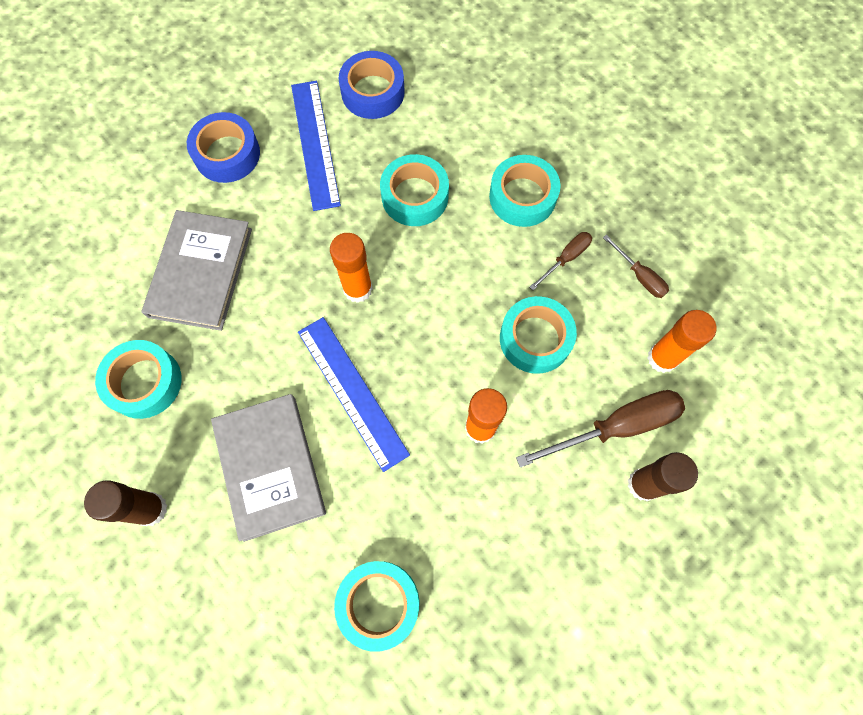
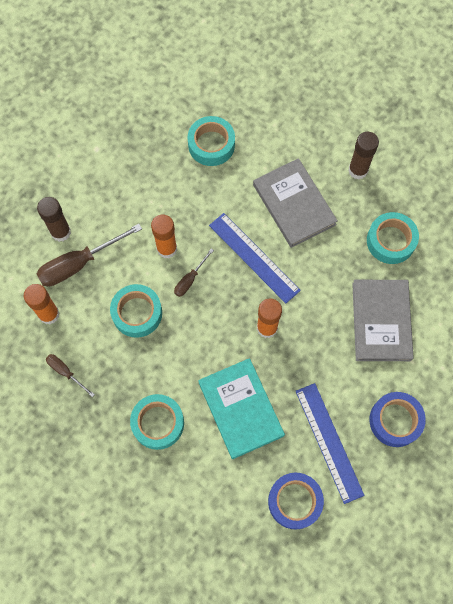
camera: 170 degrees right, 0 degrees up
turquoise tape [380,154,449,226] -> turquoise book [198,358,285,459]
brown screwdriver [530,232,592,290] -> brown screwdriver moved to [174,248,214,297]

